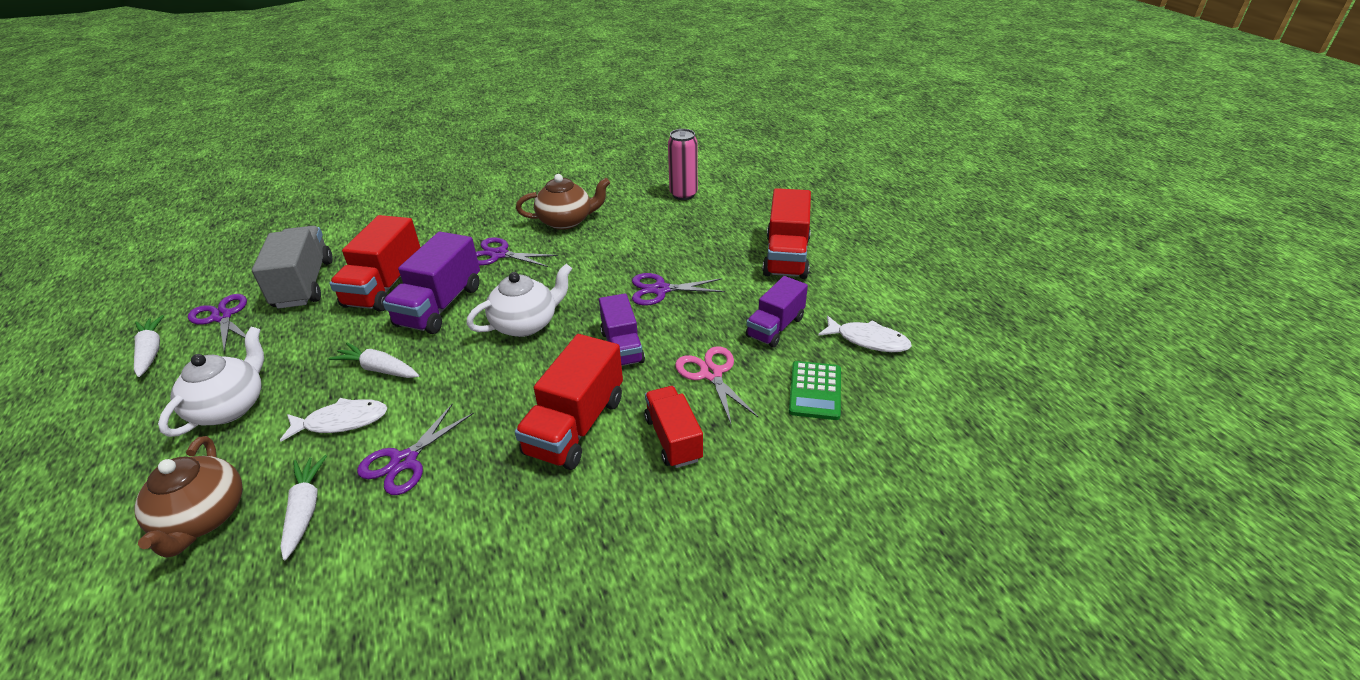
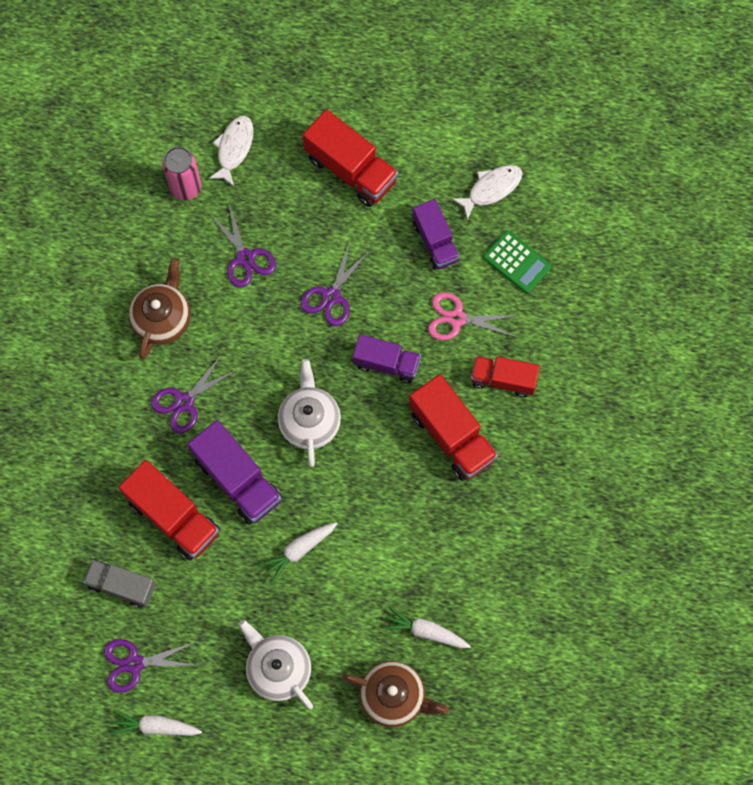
camera: 60 degrees left, 35 degrees up
grey truck [252,226,333,309] -> grey truck [83,560,156,608], size x0.66
white fish [280,398,387,442] -> white fish moved to [208,116,254,186]
purple scissors [357,403,474,495] -> purple scissors moved to [209,204,276,288]

